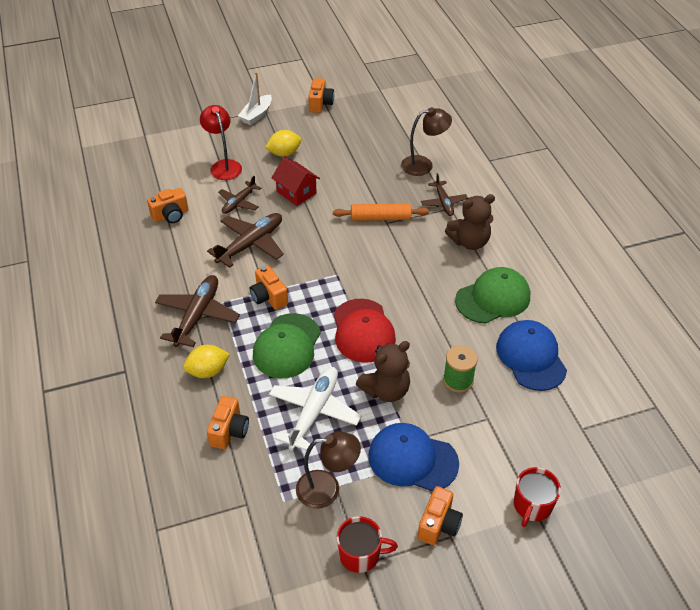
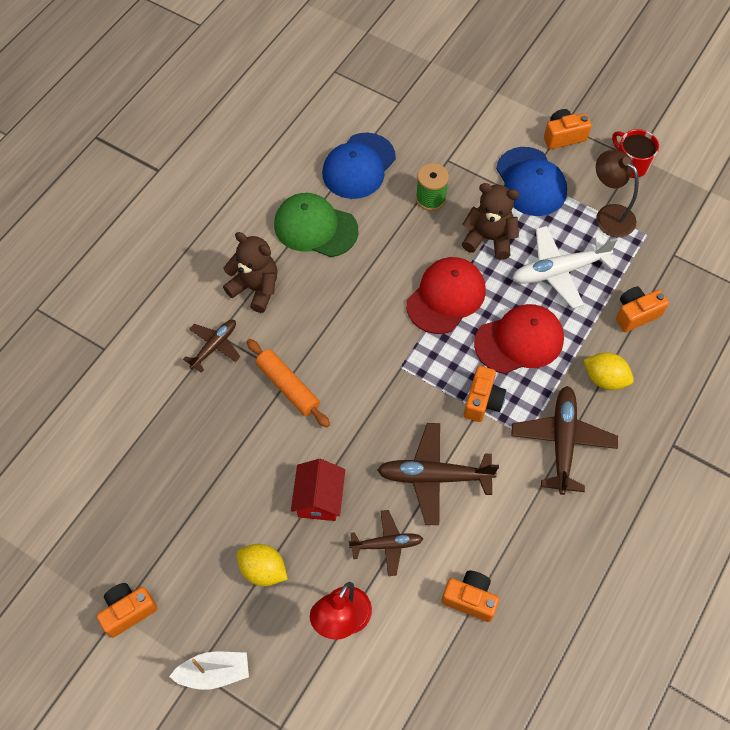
camera: 130 degrees left, 15 degrees up
brown plane [155,275,240,347] -> brown plane turned 120 degrees clockwise [511,386,618,495]
green cap [253,313,321,378] -> red cap [474,304,564,374]
brown lamp [401,107,452,176] -> none
red mug [514,467,561,527] -> none

